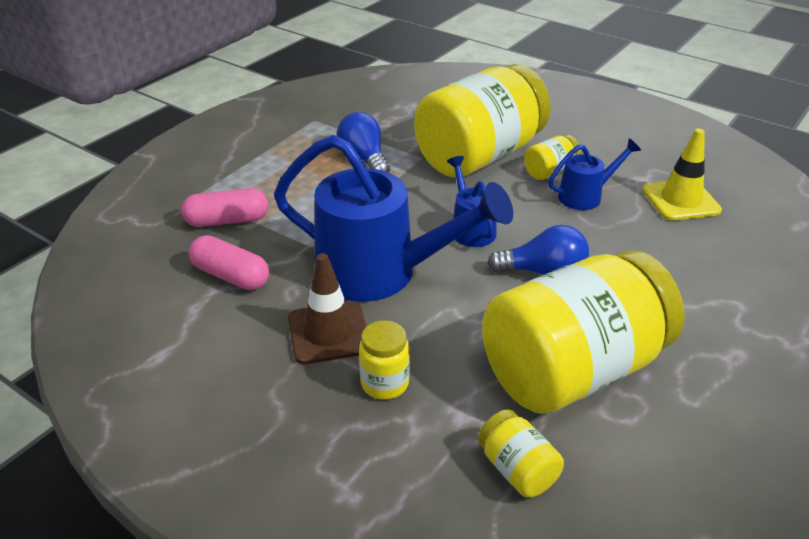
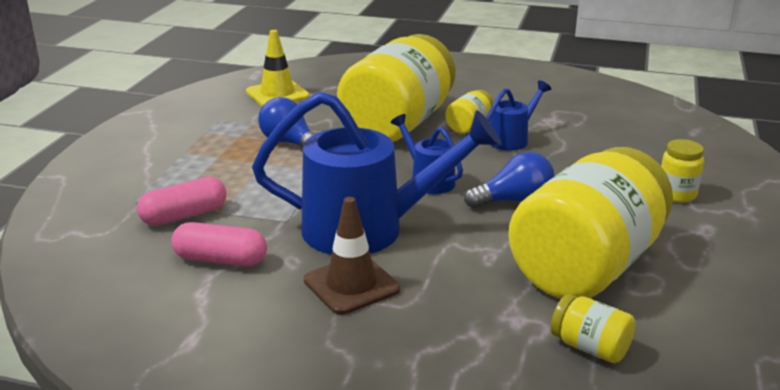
camera: 20 degrees left, 10 degrees down
yellow jar [359,320,410,400] -> yellow jar moved to [661,139,704,203]
yellow traffic cone [643,128,722,221] -> yellow traffic cone moved to [246,30,310,106]

